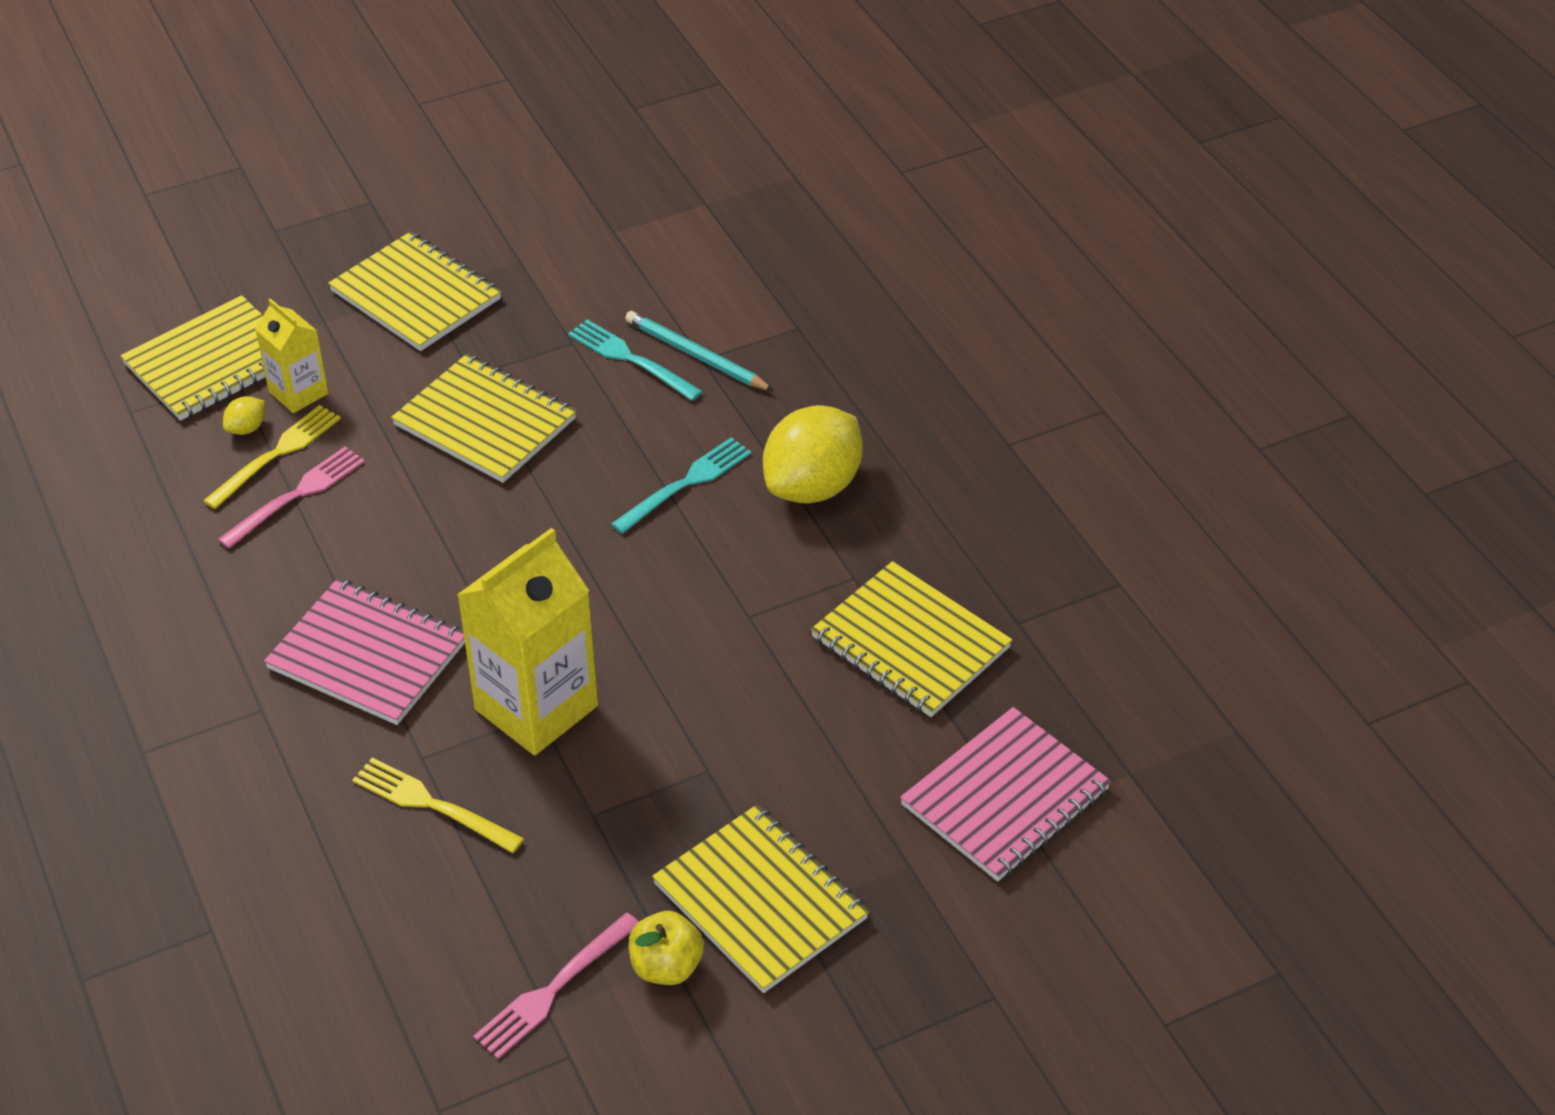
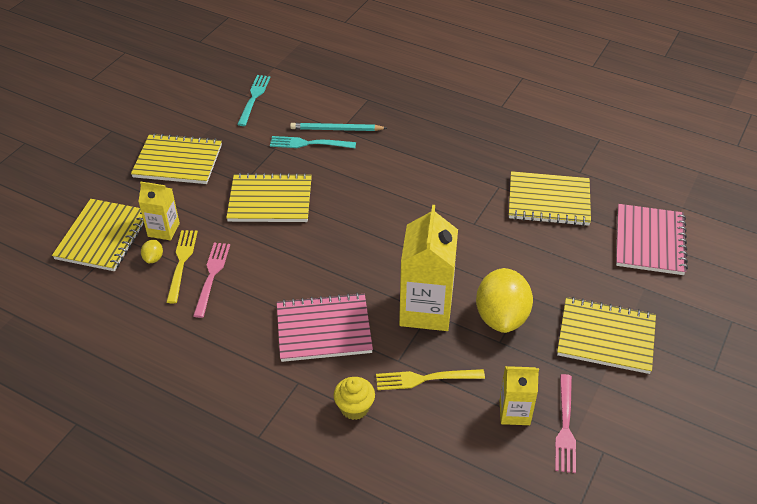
camera: 35 degrees left, 0 degrees up
turquoise fork [611,437,751,534] -> turquoise fork moved to [237,75,271,126]
yellow apple [629,911,704,985] -> none
yellow lemon [763,405,863,504] -> yellow lemon moved to [476,268,533,333]
none -> yellow cupcake [334,377,375,420]
none -> yellow carton [500,366,539,425]

